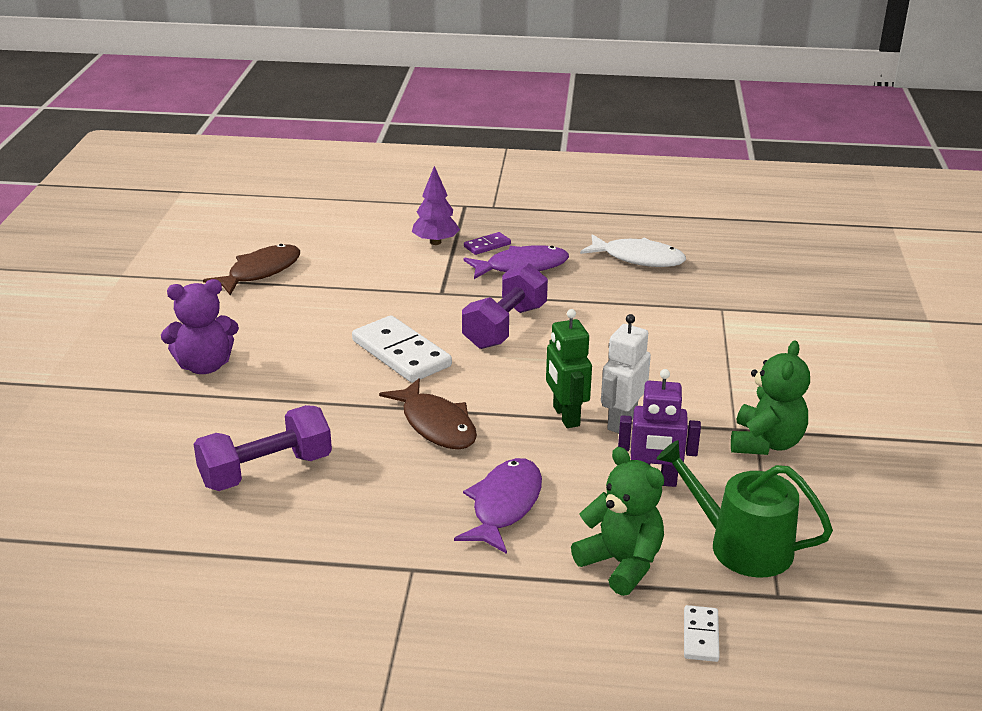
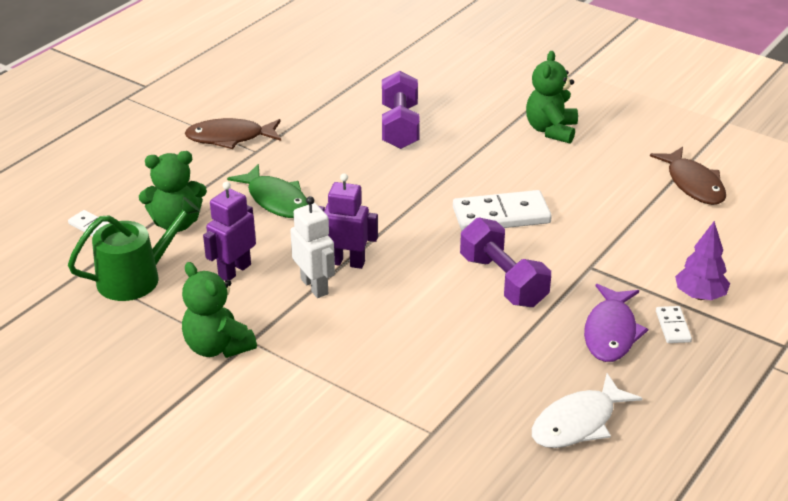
camera: 120 degrees right, 5 degrees up
purple teddy bear [161,279,239,374] -> green teddy bear [526,51,578,144]
brown fish [379,378,477,449] -> brown fish moved to [185,118,281,149]
purple fish [454,458,542,554] -> green fish [227,164,309,218]
purple domino [464,232,511,255] -> white domino [656,306,692,343]
green robot [546,309,592,428] -> purple robot [319,173,378,269]

